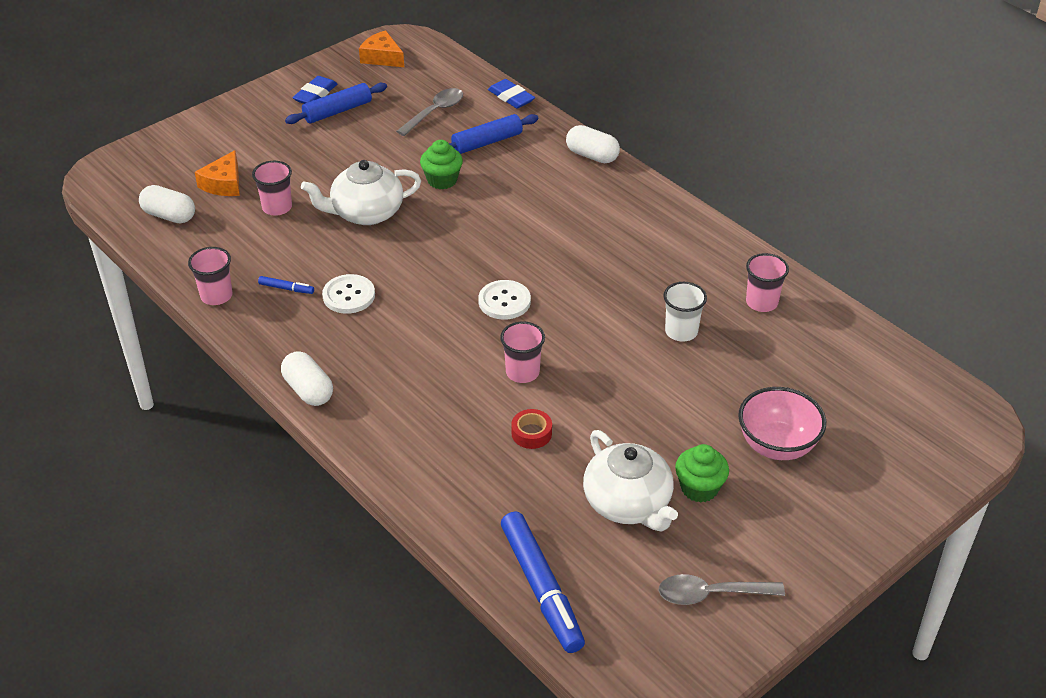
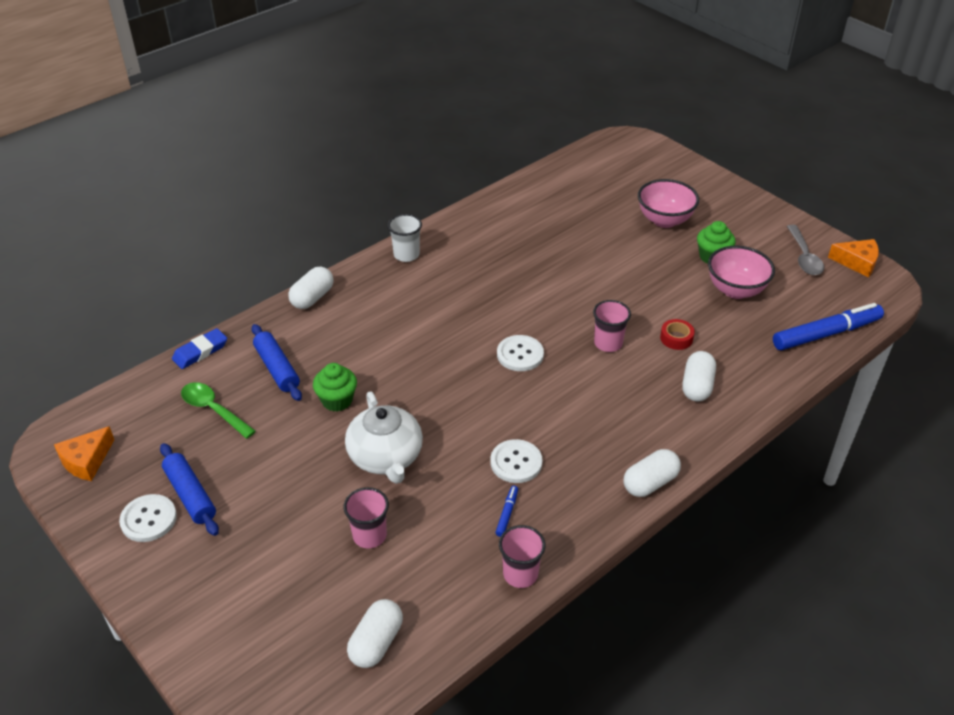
camera: 90 degrees left, 0 degrees up
orange cheese [195,150,240,196] -> orange cheese moved to [828,239,879,277]
blue eraser [293,76,337,104] -> white button [119,494,177,542]
grey spoon [396,88,463,136] -> green spoon [181,382,256,439]
white teapot [583,430,678,532] -> pink bowl [708,246,775,299]
white cup [664,282,707,342] -> white cup moved to [388,214,422,262]
pink cup [746,253,789,312] -> none
none -> white capsule [682,351,716,402]

